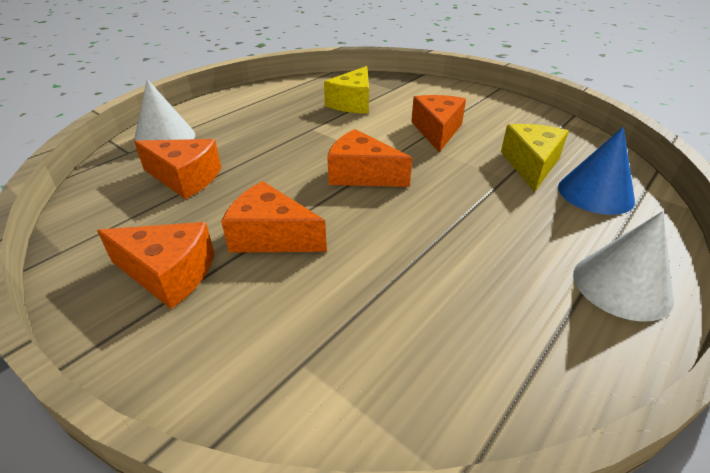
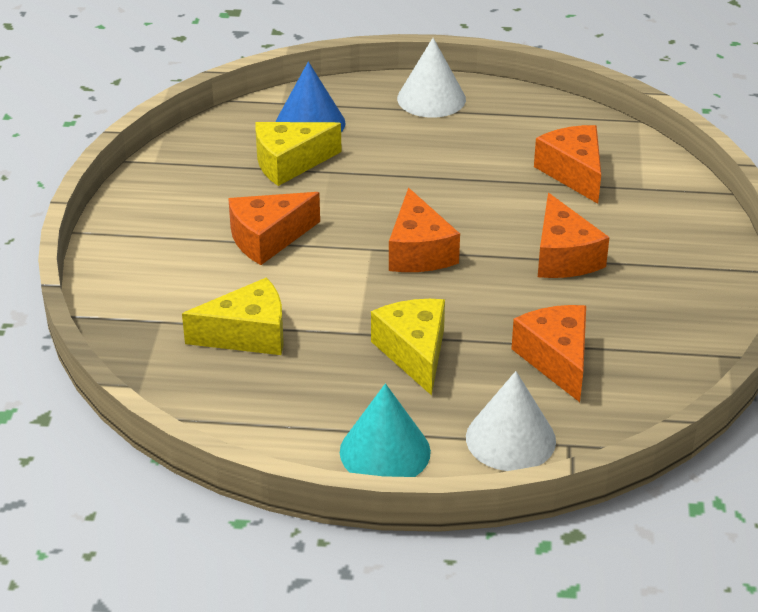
camera: 125 degrees left, 0 degrees up
orange cheese [97,222,215,309] -> orange cheese moved to [534,125,601,204]
none -> turquoise cone [340,383,431,477]
none -> yellow cheese [371,299,445,396]

